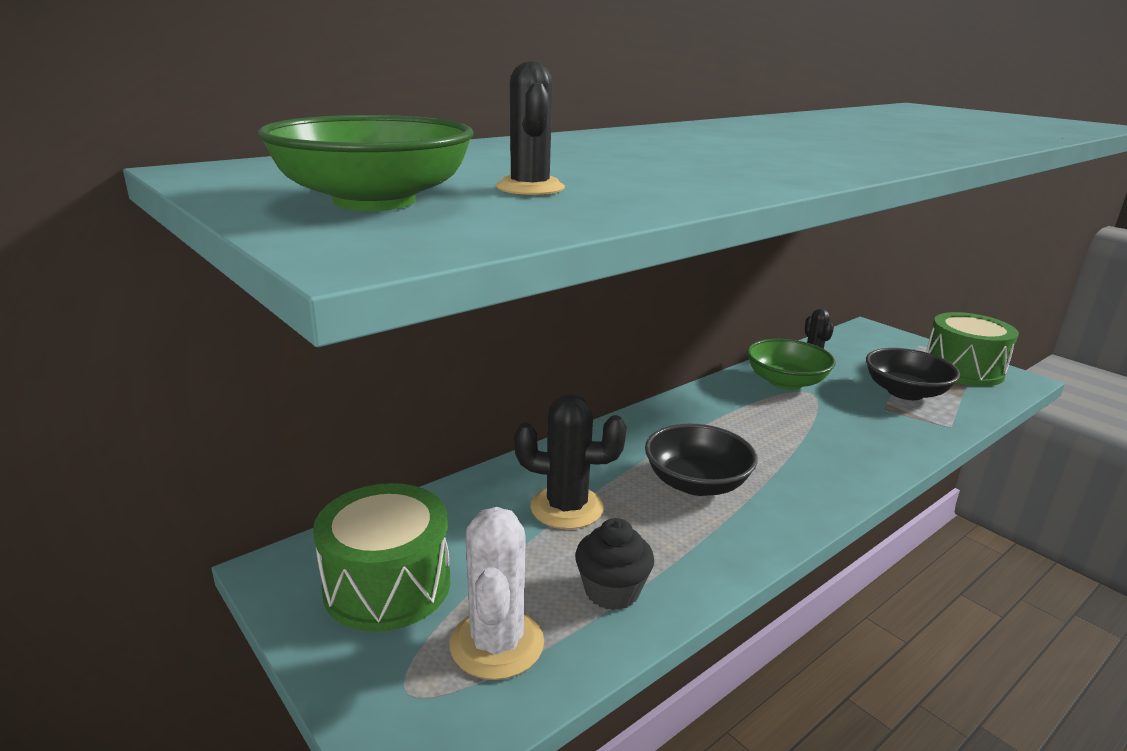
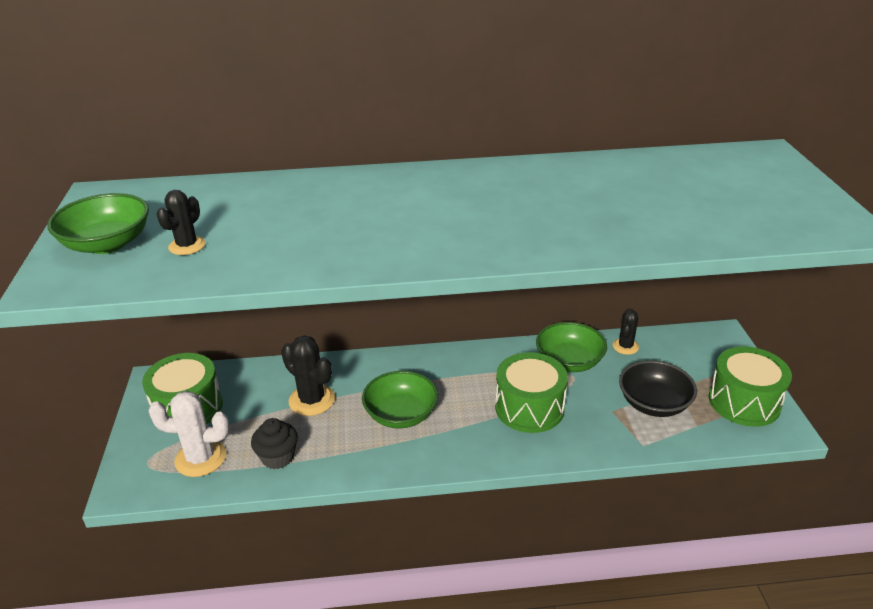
camera: 35 degrees right, 10 degrees up
white cactus [450,507,544,680] -> white cactus turned 60 degrees clockwise [148,391,230,477]
black bowl [645,424,758,496] -> green bowl [362,371,438,428]
none -> green drum [495,352,568,433]

